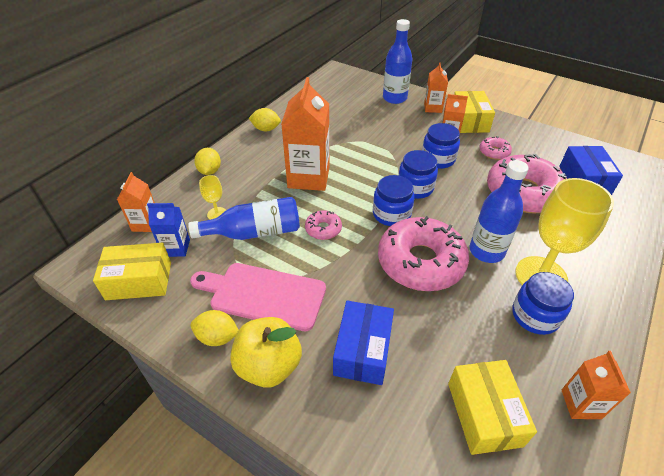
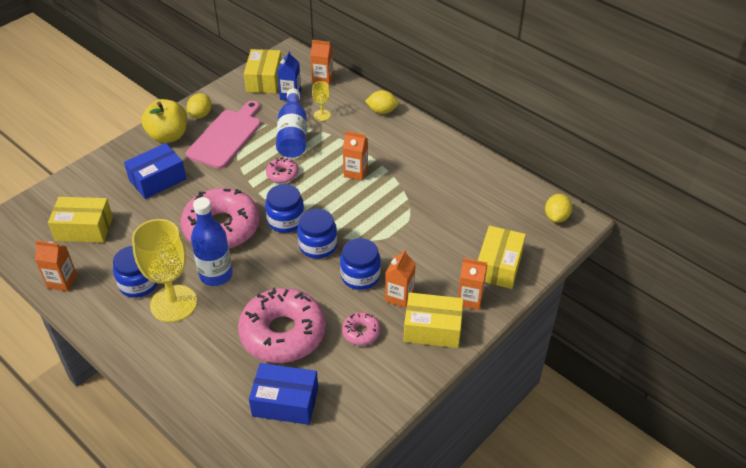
camera: 100 degrees right, 0 degrees up
yellow lemon [249,108,281,131] -> yellow lemon moved to [545,194,572,223]
orange carton [281,77,330,191] -> orange carton [343,131,368,181], size x0.53
blue box [333,300,394,385] -> blue box turned 60 degrees counterclockwise [124,143,186,199]
blue bottle [383,19,412,104] -> yellow box [478,226,526,289]

